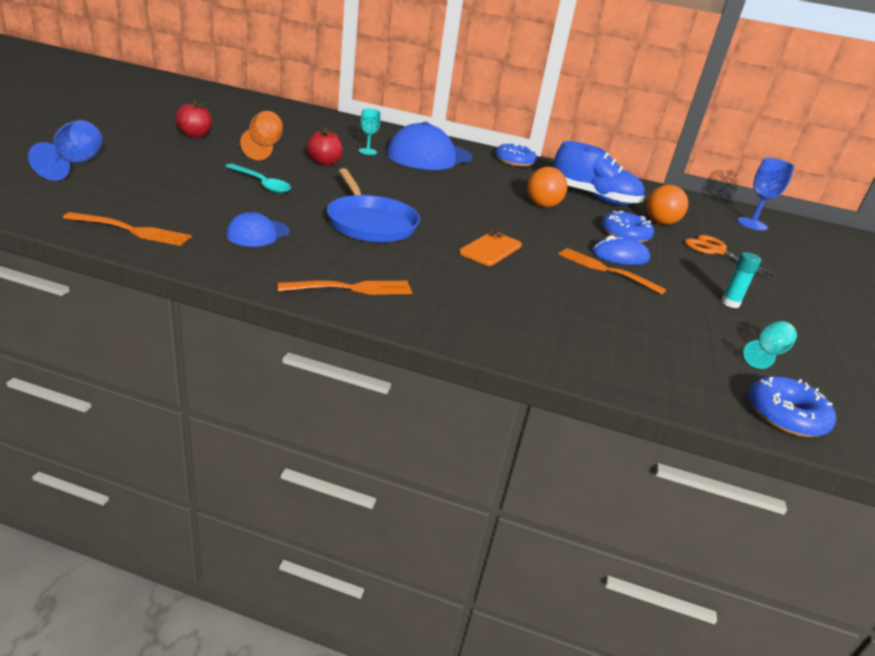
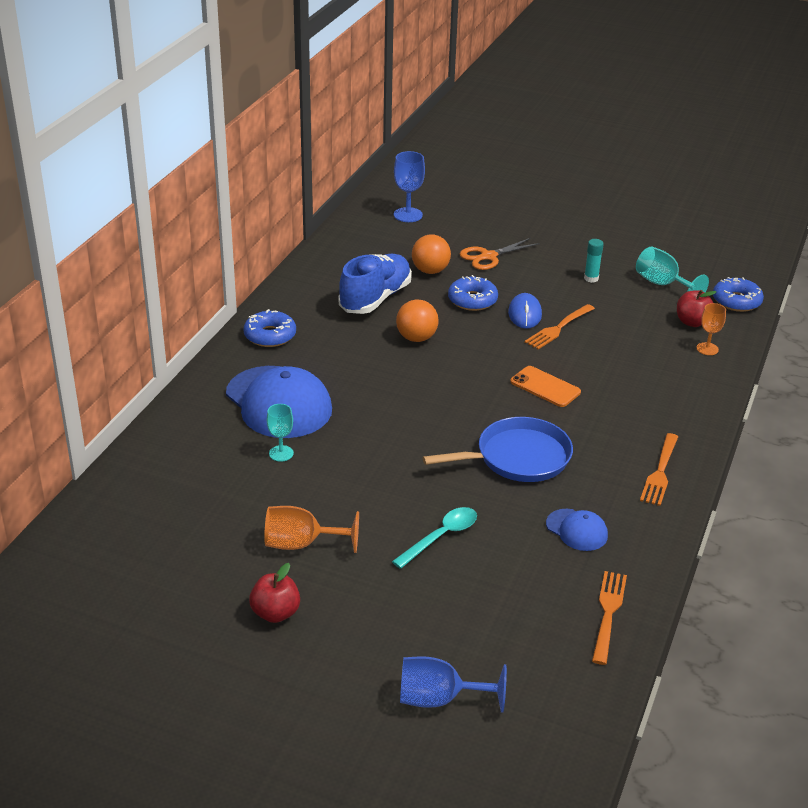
camera: 80 degrees left, 5 degrees up
orange fork [277,280,413,295] -> orange fork turned 150 degrees counterclockwise [640,433,678,506]
red apple [307,128,343,166] -> red apple moved to [677,290,716,327]
turquoise goblet [743,321,797,369] -> turquoise goblet [636,246,709,293], size x1.53
none -> orange goblet [696,303,726,355]

